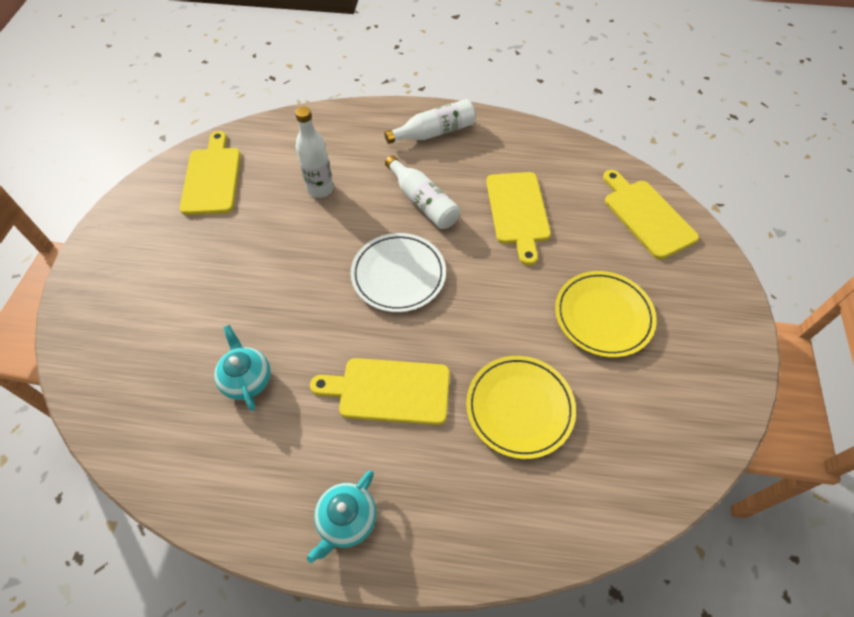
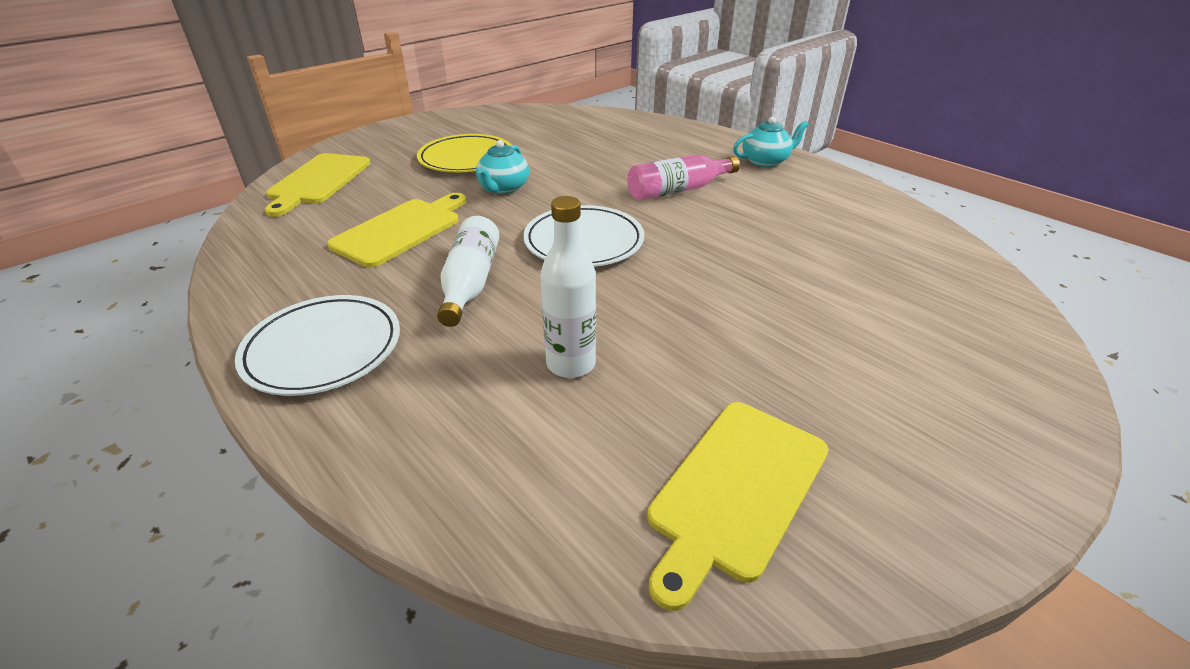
camera: 140 degrees left, 20 degrees down
turquoise teapot [214,325,271,411] -> turquoise teapot moved to [476,140,529,194]
yellow cutting board [310,358,450,425] -> pink bottle [627,155,740,200]
white bottle [384,99,476,144] -> white plate [235,295,400,396]
yellow plate [466,356,576,459] -> none

